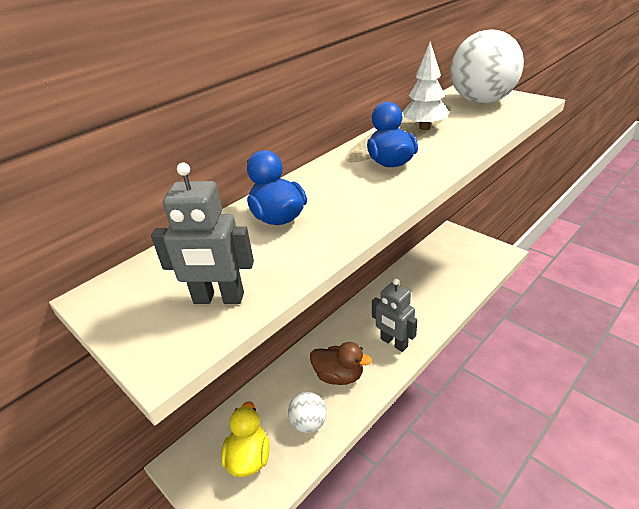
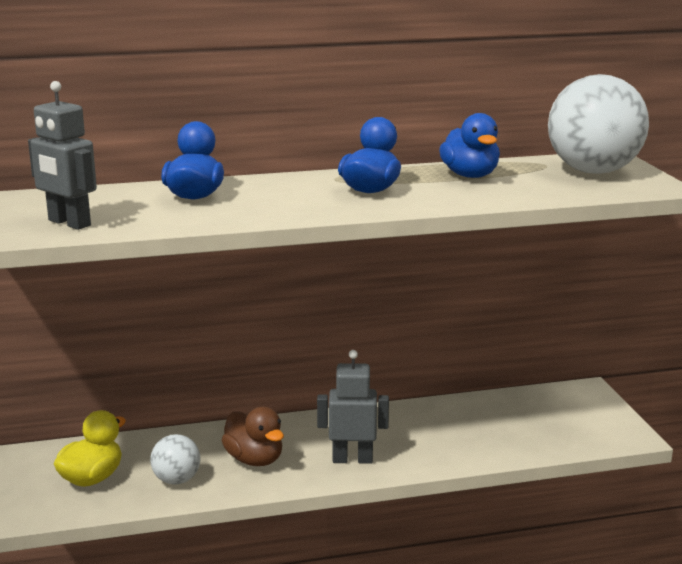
camera: 30 degrees right, 15 degrees down
grey robot [372,279,417,352] -> grey robot turned 105 degrees clockwise [317,350,389,464]
white tree [403,41,450,130] -> blue duck [439,113,500,178]

